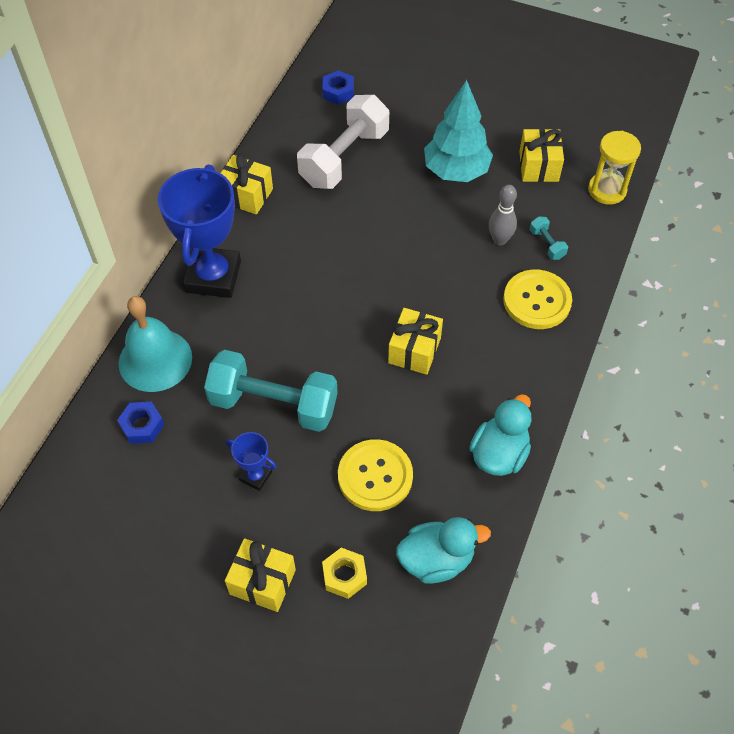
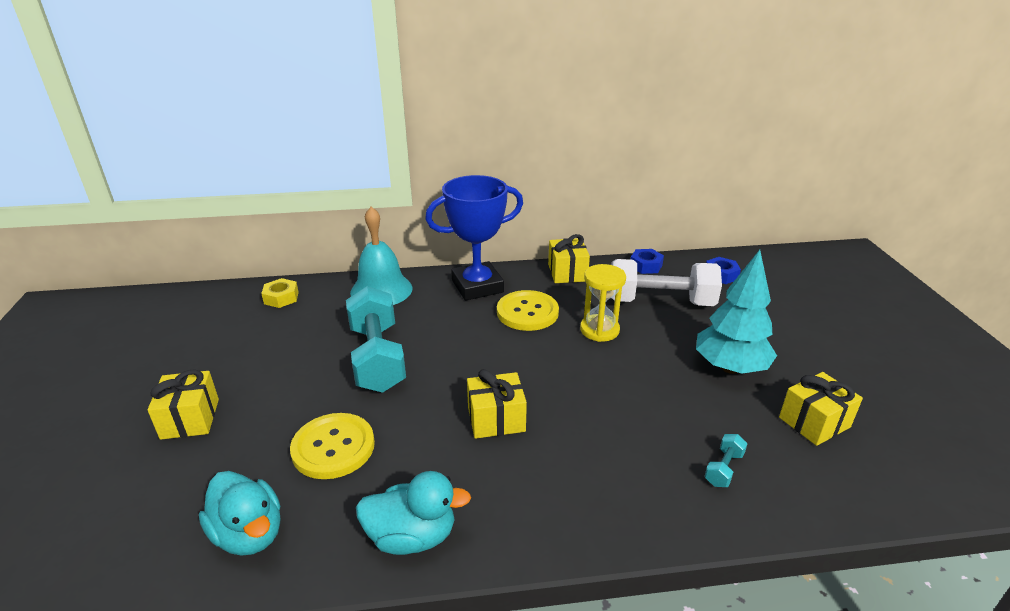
camera: 60 degrees right, 25 degrees down
blue nut [117,402,164,444] -> blue nut moved to [631,249,664,274]
blue trophy [226,432,276,491] -> none
yellow nut [322,548,367,599] -> yellow nut moved to [261,278,299,308]
grey bowling pin [489,185,517,245] -> none
yellow button [503,270,572,329] -> yellow button moved to [497,290,559,331]
yellow hourglass [588,131,641,205] -> yellow hourglass moved to [580,264,626,342]

